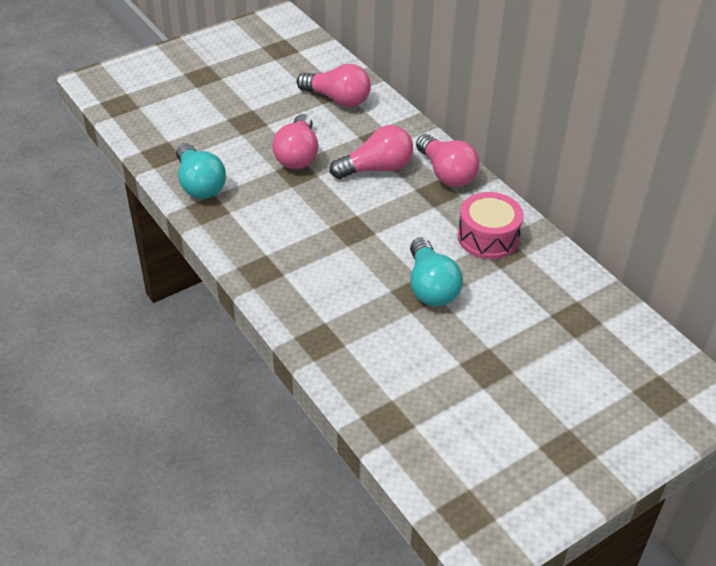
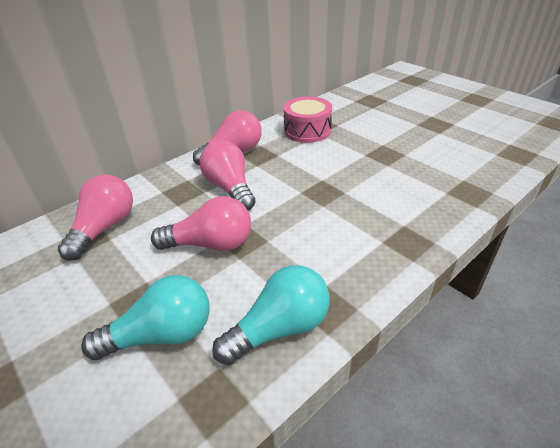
camera: 95 degrees left, 5 degrees down
turquoise light bulb [410,238,463,306] -> turquoise light bulb moved to [81,275,209,360]

